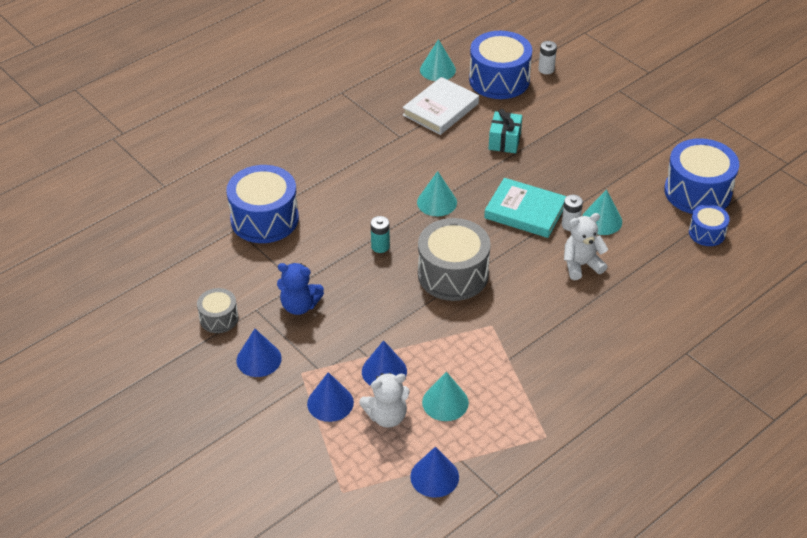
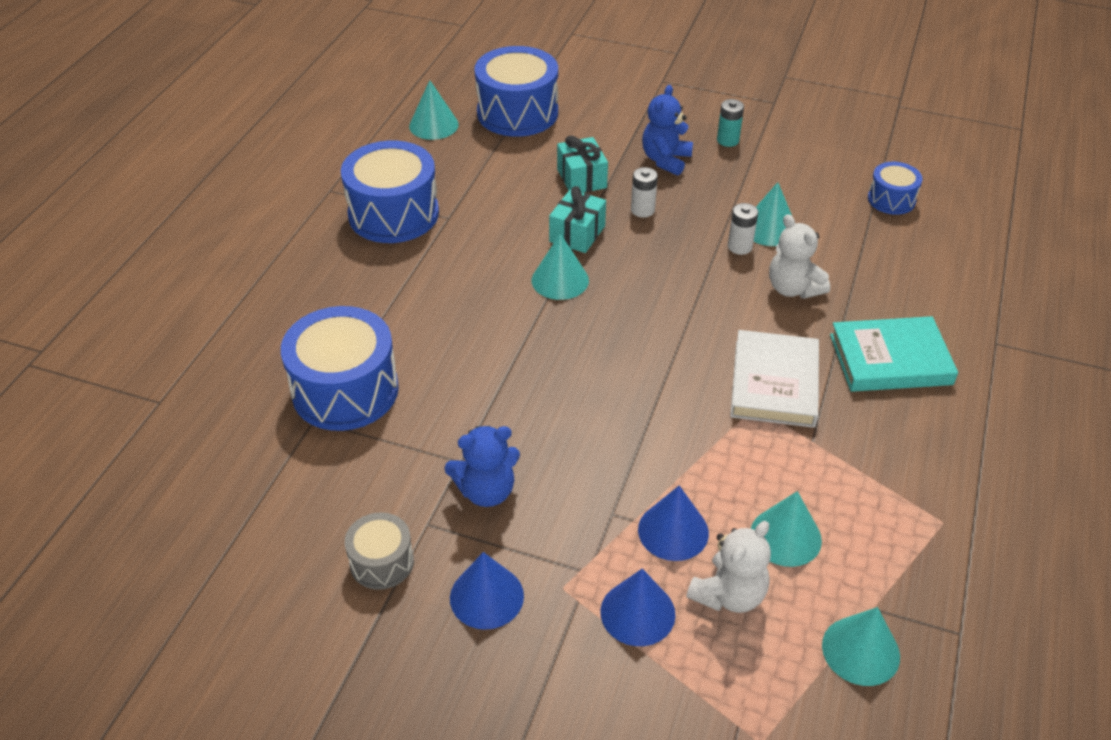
camera: 30 degrees left, 0 degrees up
turquoise battery [370,216,390,253] -> turquoise battery moved to [717,99,744,147]
white book [402,77,479,135] -> white book moved to [730,330,819,428]
blue cone [410,447,459,498] -> turquoise cone [822,607,900,686]
grey drum [418,218,491,301] -> none
turquoise book [484,178,567,238] -> turquoise book moved to [830,316,958,392]
white battery [538,41,557,74] -> white battery moved to [631,167,658,218]
white teddy bear [564,213,608,280] -> white teddy bear turned 75 degrees counterclockwise [769,214,830,299]
blue drum [664,138,739,214] -> blue drum moved to [341,140,439,243]
none -> turquoise gift [549,186,606,253]
none -> blue teddy bear [642,85,693,176]

